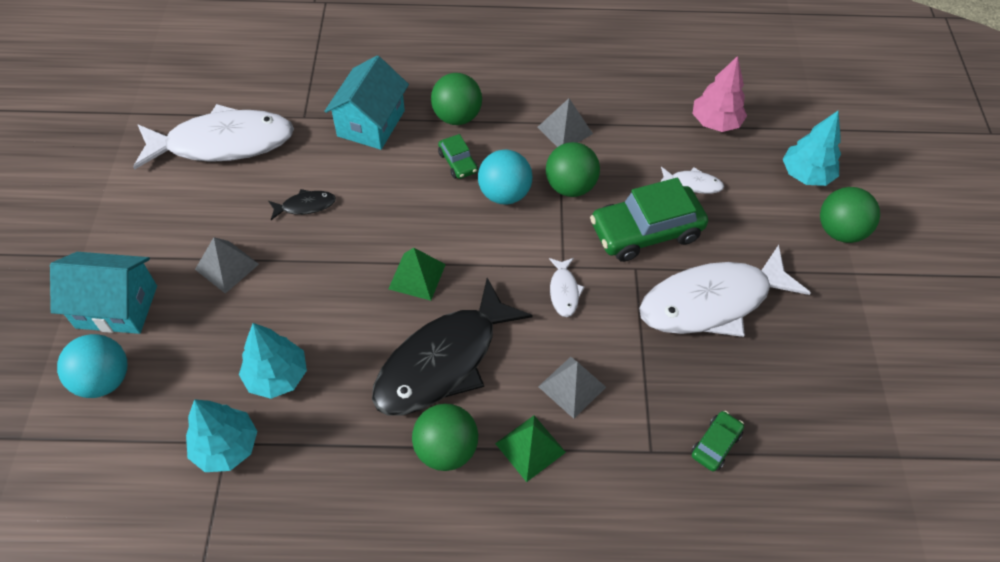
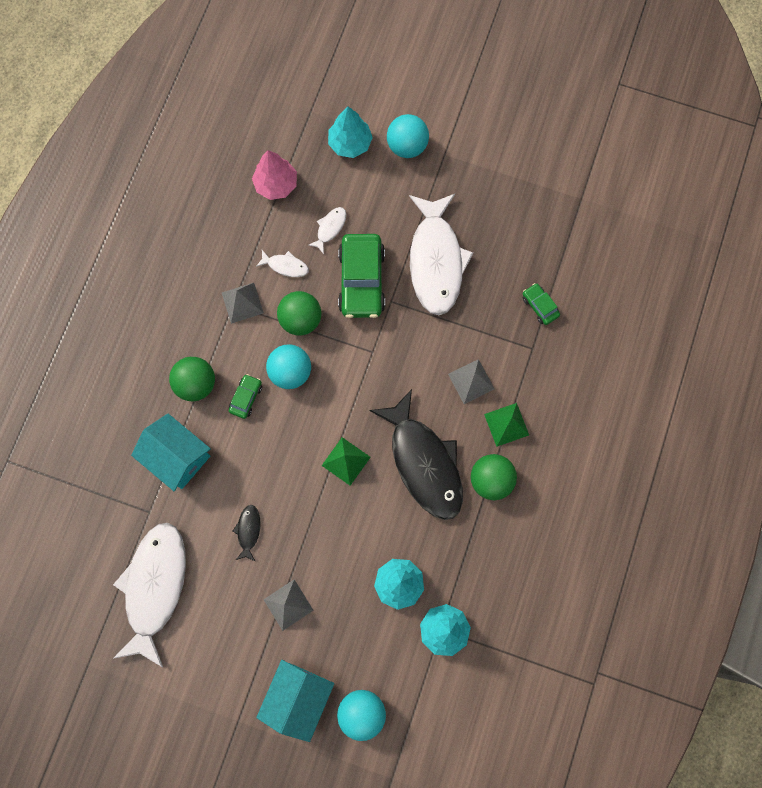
camera: 70 degrees left, 20 degrees up
green car [438,134,478,179] -> green car turned 60 degrees counterclockwise [229,374,262,419]
white fish [549,258,584,317] -> white fish moved to [256,250,309,277]
green ball [820,187,880,243] -> turquoise ball [387,114,429,158]

